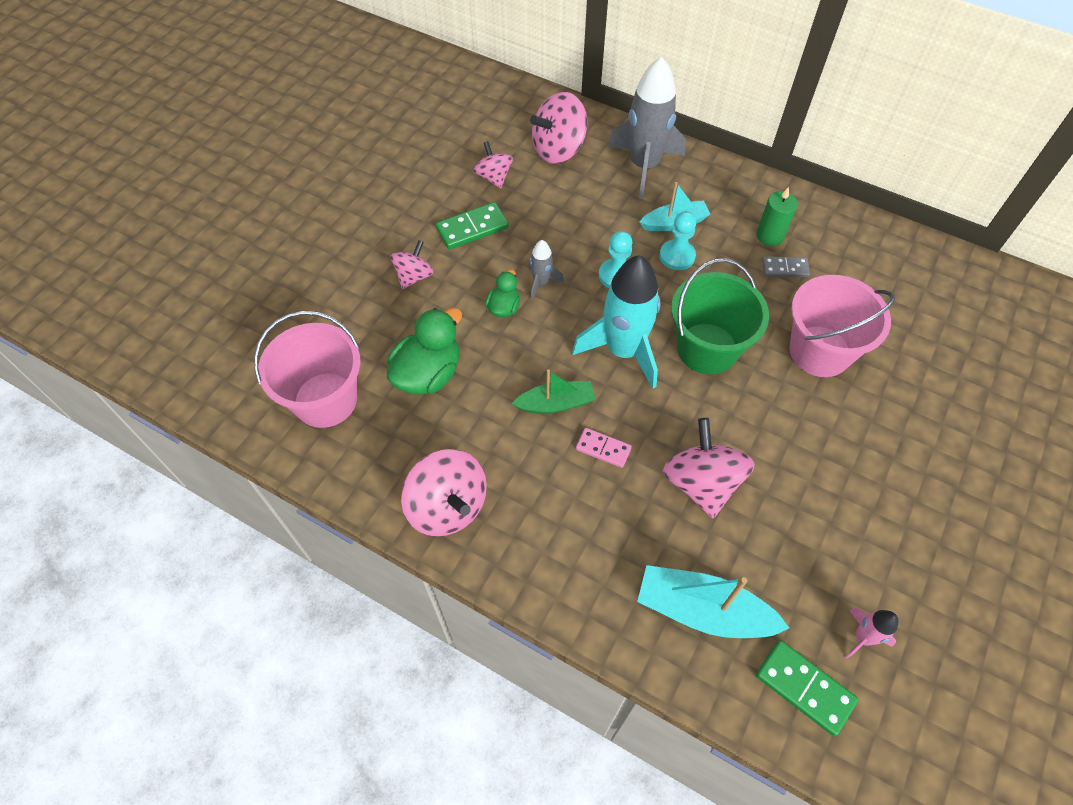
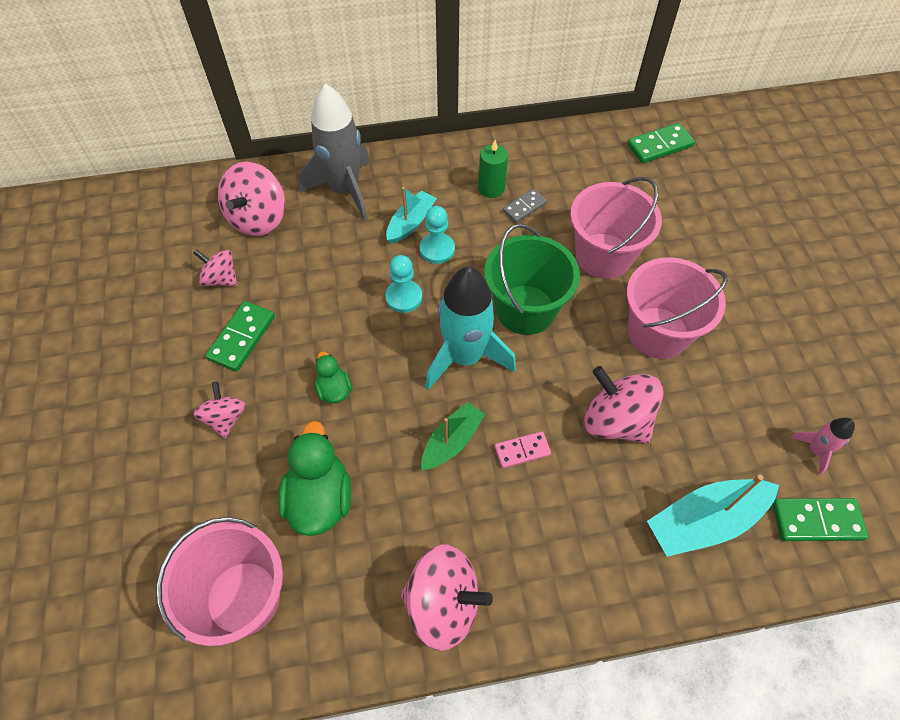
camera: 40 degrees left, 0 degrees up
grey rocket [528,240,564,300] -> none
none -> green domino [627,123,695,163]
none -> pink bucket [627,257,728,359]

